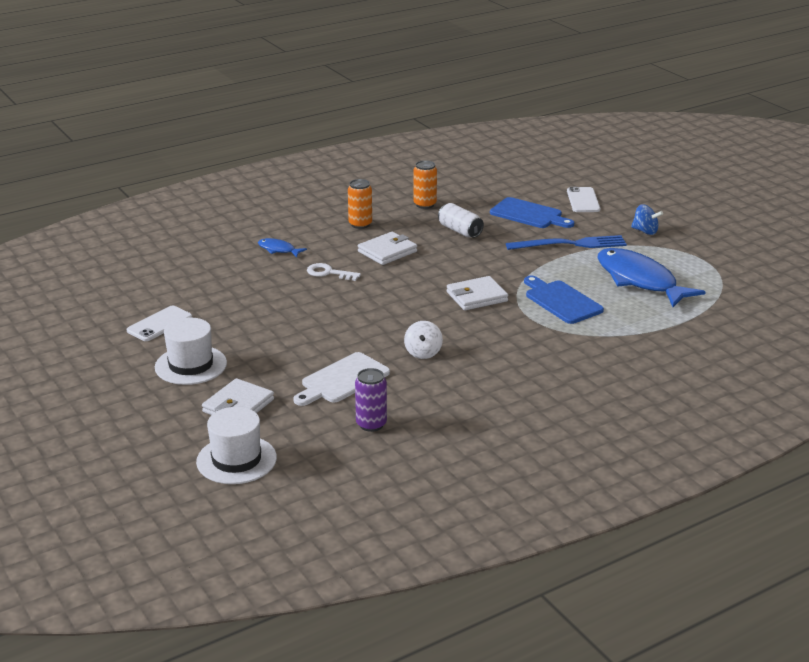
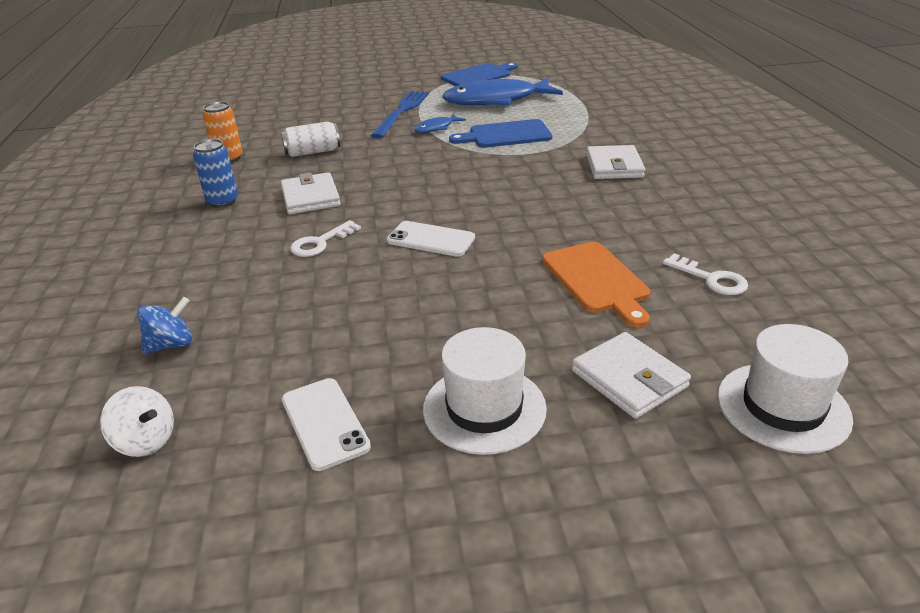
camera: 65 degrees left, 5 degrees up
blue fish [258,238,307,257] -> blue fish moved to [413,114,466,133]
white cutting board [293,352,390,406] -> orange cutting board [542,242,650,328]
orange can [348,179,372,229] -> blue can [193,139,238,208]
purple can [355,368,387,432] -> white key [663,253,748,295]
white spinning top [404,321,443,359] -> white spinning top moved to [100,386,174,457]
white wallet [446,276,508,310] -> white wallet moved to [586,145,645,179]
blue cutting board [490,197,574,228] -> blue cutting board moved to [441,62,518,86]
white phone [567,187,600,212] -> white phone moved to [387,221,475,257]
blue spinning top [631,204,663,235] -> blue spinning top moved to [138,297,192,354]

